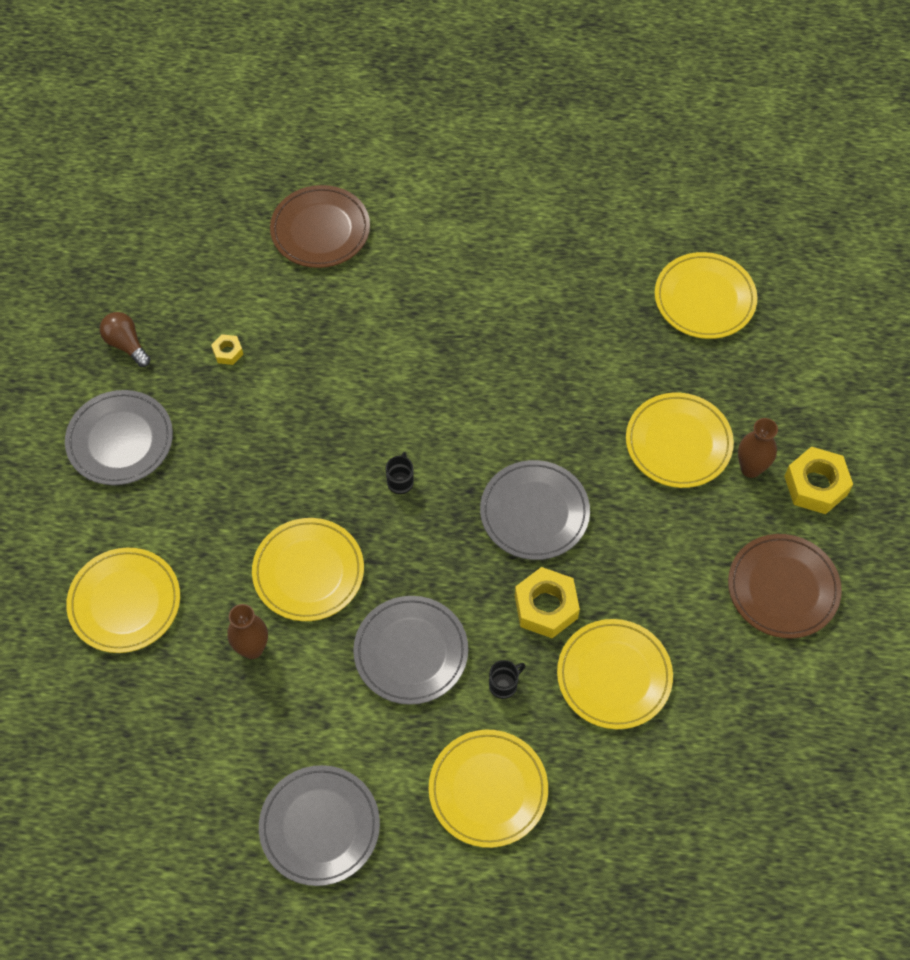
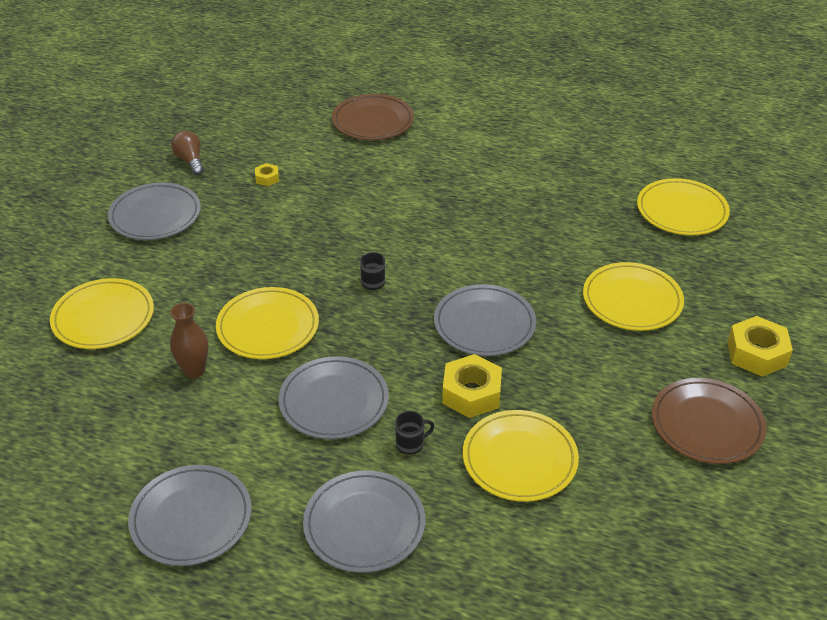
camera: 15 degrees right, 20 degrees down
yellow plate [429,730,548,848] -> grey plate [303,471,425,573]
brown vase [738,418,778,478] -> none

